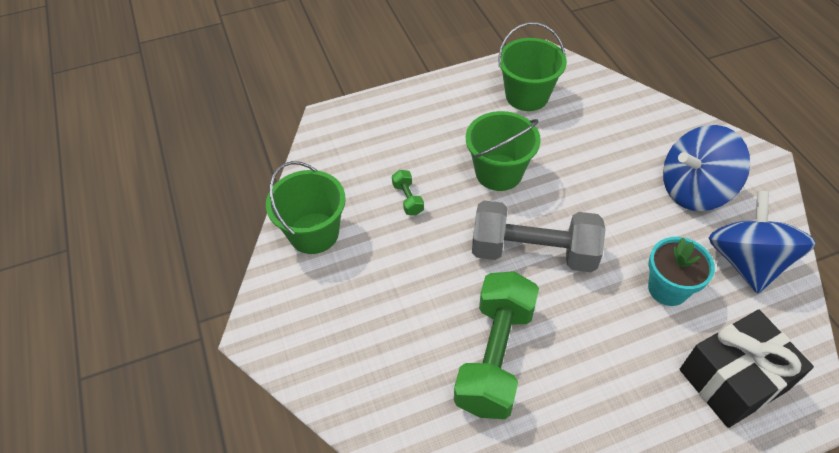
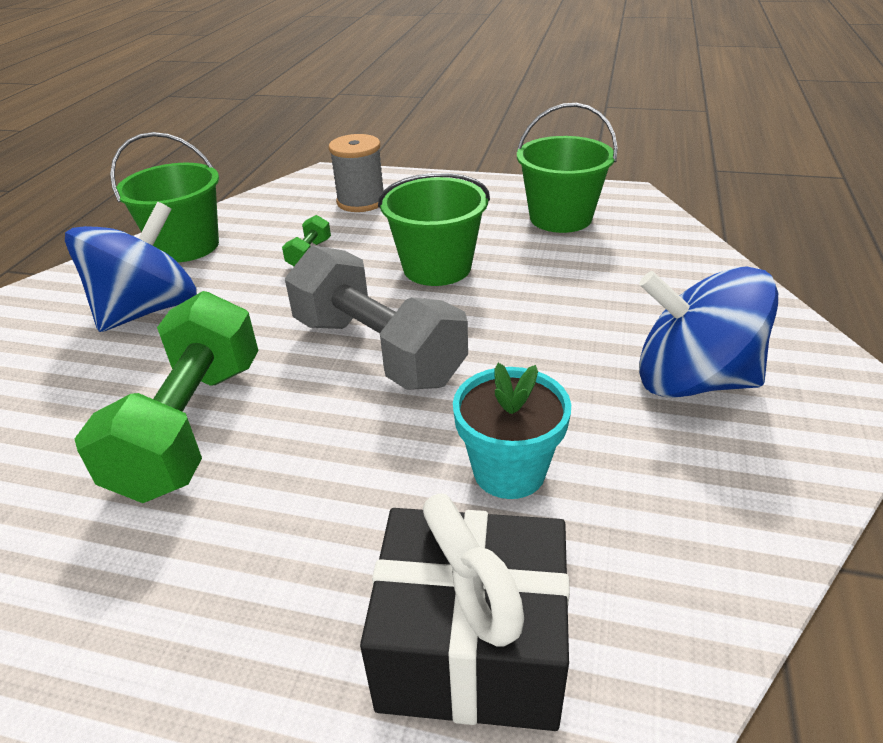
camera: 35 degrees right, 15 degrees down
green dumbbell [454,271,539,419] -> green dumbbell turned 45 degrees counterclockwise [75,291,258,503]
blue spinning top [709,191,816,293] -> blue spinning top moved to [65,202,197,332]
none -> grey spool [329,134,384,212]

